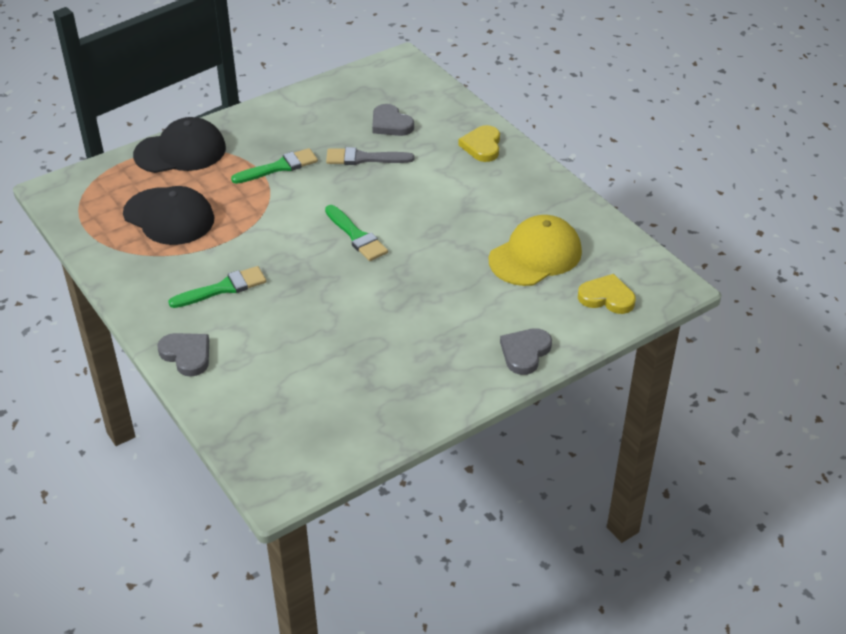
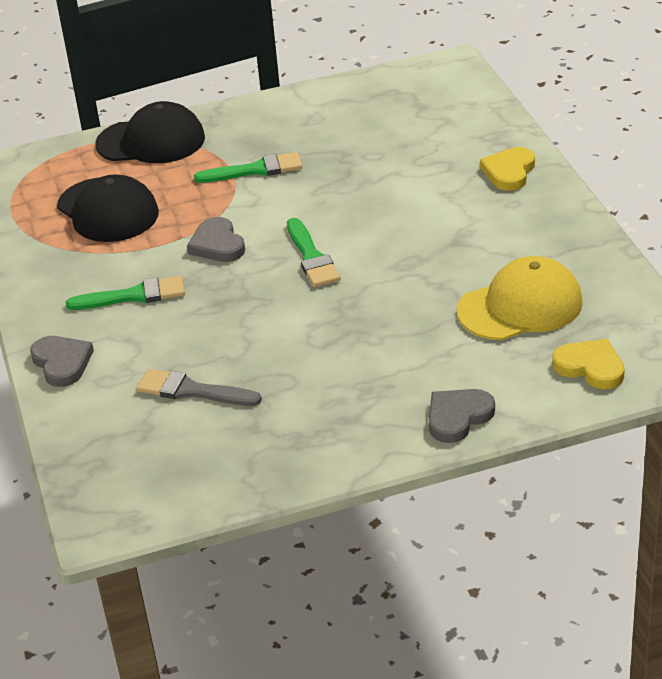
camera: 20 degrees right, 5 degrees down
grey brush [326,147,414,165] -> grey brush moved to [136,369,262,406]
grey heart [372,104,414,136] -> grey heart moved to [187,217,245,262]

